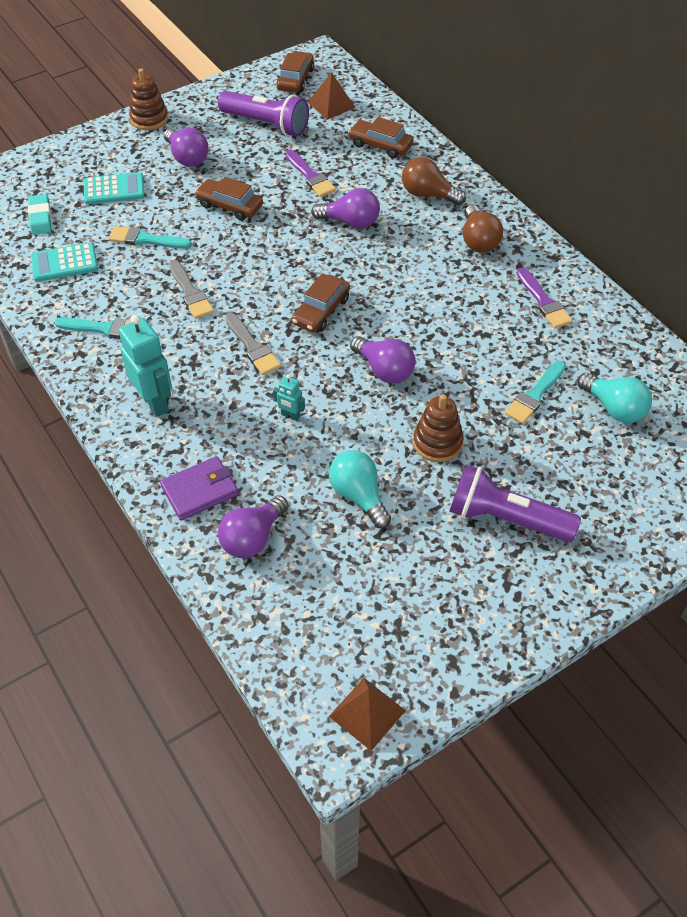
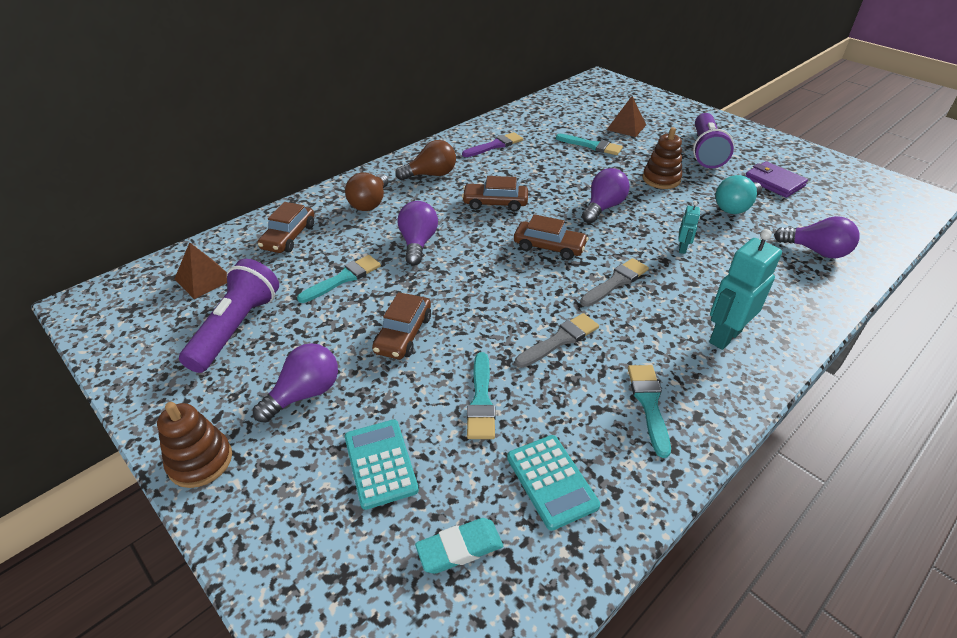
camera: 100 degrees left, 10 degrees down
purple wallet [160,456,239,520] -> purple wallet moved to [745,161,808,198]
brown car [277,51,314,93] -> brown car moved to [462,176,528,211]
purple brush [285,150,336,197] -> turquoise brush [297,255,381,303]
brown pyramid [329,678,406,751] -> brown pyramid moved to [607,96,646,137]
turquoise light bulb [577,373,652,423] -> none

